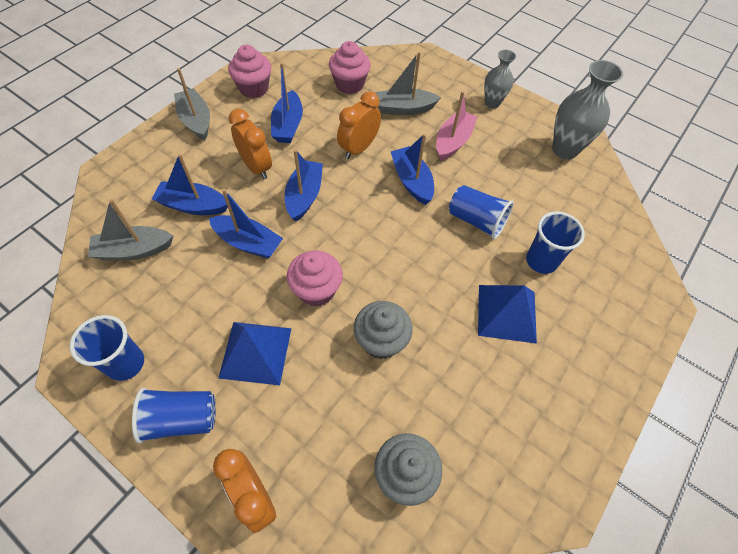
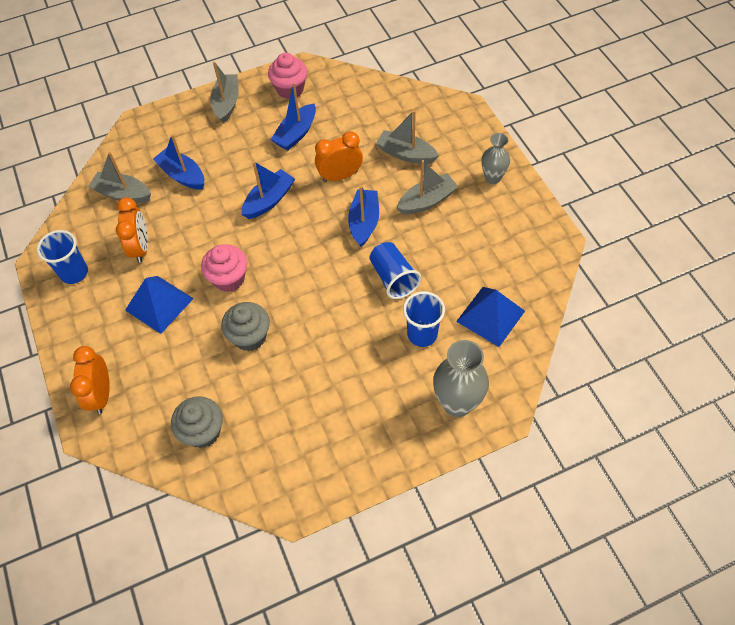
camera: 35 degrees right, 0 degrees up
blue cup [132,388,216,443] -> none
blue boat [209,189,283,259] -> none
orange clock [229,109,272,179] -> orange clock moved to [116,197,148,263]
pink cupcake [329,41,371,94] -> none
pink boat [436,91,478,161] -> grey boat [397,160,459,214]
blue pyramid [478,285,537,344] -> blue pyramid moved to [456,287,525,347]
grey vase [552,60,623,159] -> grey vase moved to [433,340,489,417]

